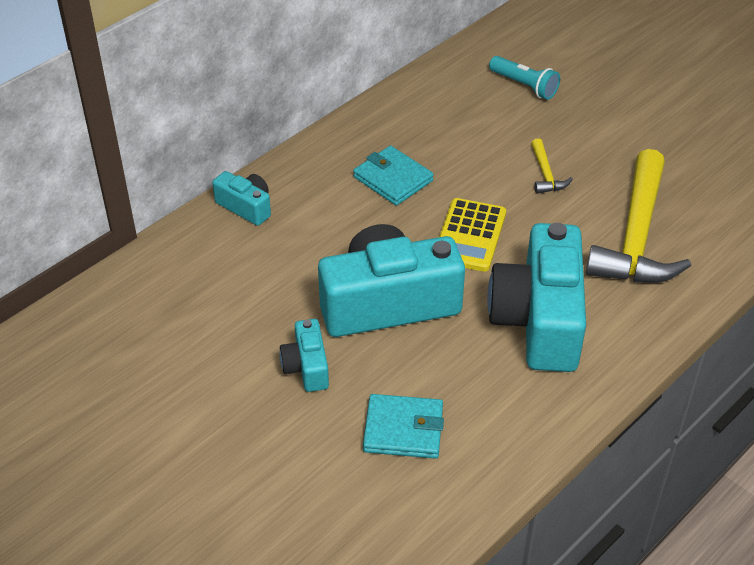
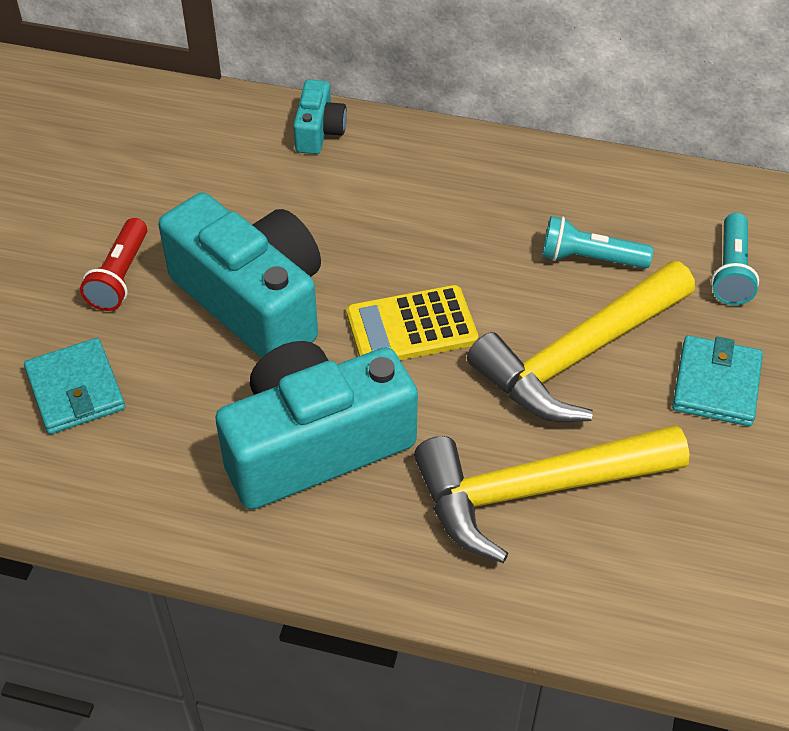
camera: 60 degrees right, 5 degrees up
turquoise camera [279,319,329,392] -> red flashlight [80,218,147,311]
turquoise wallet [353,146,434,206] -> turquoise wallet moved to [672,335,763,426]
yellow hammer [531,139,573,194] -> yellow hammer [467,261,695,422], size x2.34
none -> turquoise flashlight [542,216,653,269]

